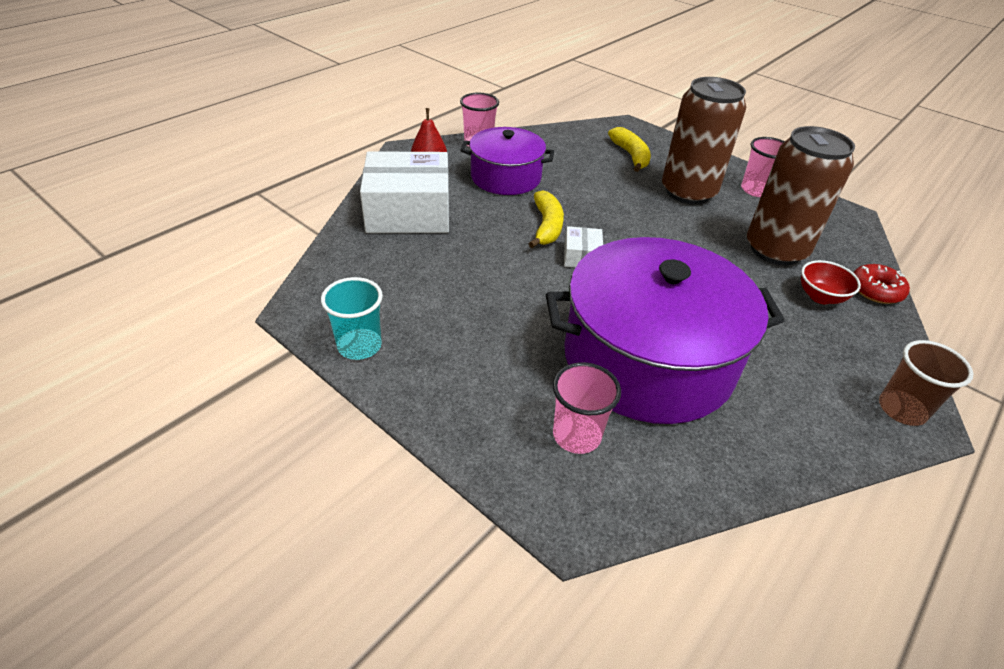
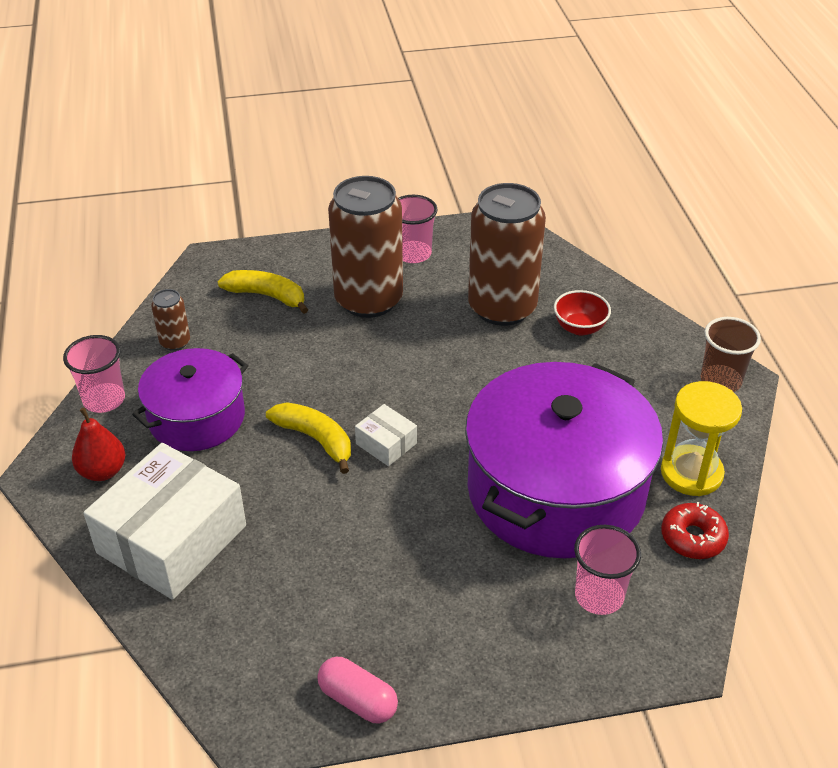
camera: 50 degrees left, 0 degrees up
turquoise cup [321,277,383,360] -> pink capsule [317,657,398,723]
red donut [853,264,910,304] -> red donut moved to [661,502,729,559]
none -> brown can [151,289,190,351]
none -> yellow hourglass [661,381,742,496]

